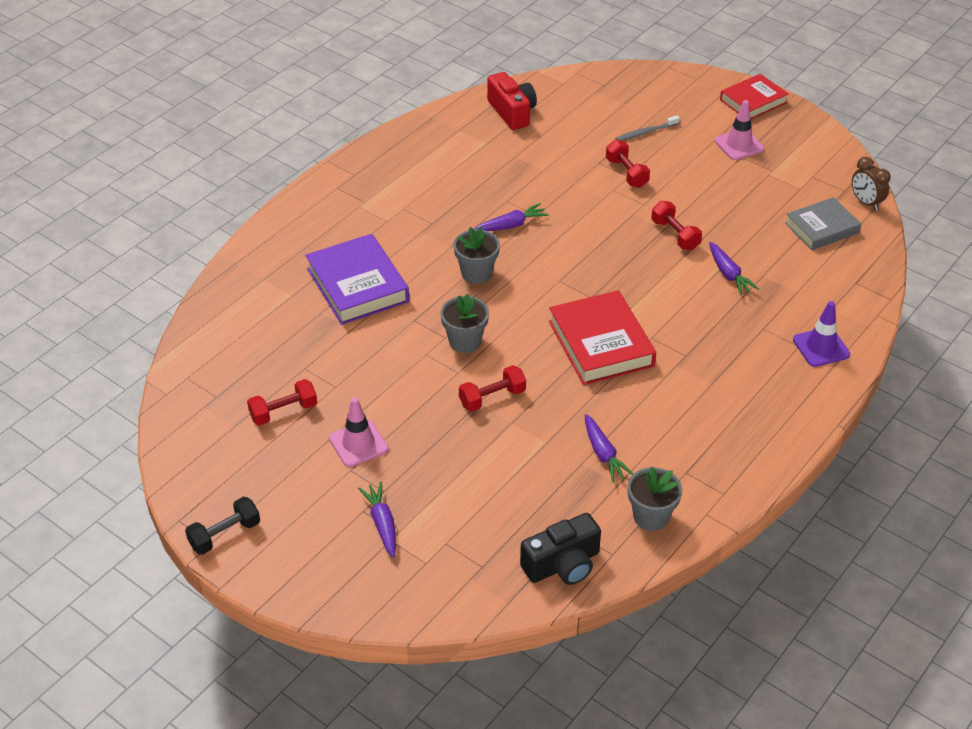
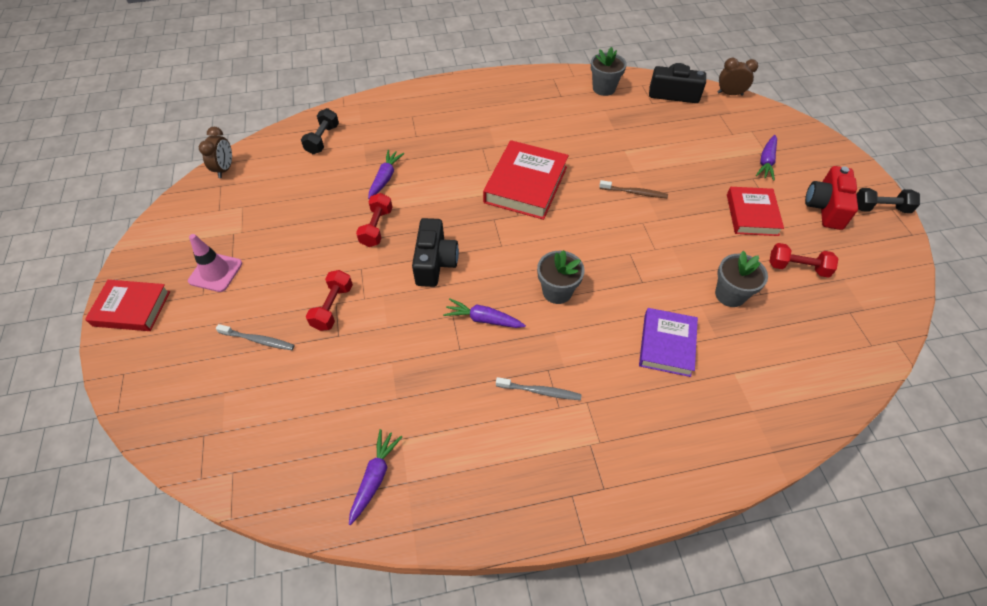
camera: 140 degrees left, 10 degrees up
purple book [305,234,409,325] -> purple book [639,308,698,377], size x0.66
pink traffic cone [329,397,389,467] -> red book [727,187,784,236]
grey flower pot [440,294,489,353] -> grey flower pot moved to [715,251,768,307]
red dumbbell [459,365,526,411] -> brown toothbrush [599,180,668,198]
red camera [487,72,537,130] -> red camera moved to [805,166,858,230]
purple carrot [585,414,633,483] -> purple carrot moved to [349,429,402,525]
grey book [785,197,861,250] -> none
purple traffic cone [793,301,850,367] -> none
none -> black dumbbell [301,108,339,154]
none -> black camera [412,218,459,287]
none -> grey toothbrush [496,377,582,400]
none -> brown clock [718,58,758,96]

